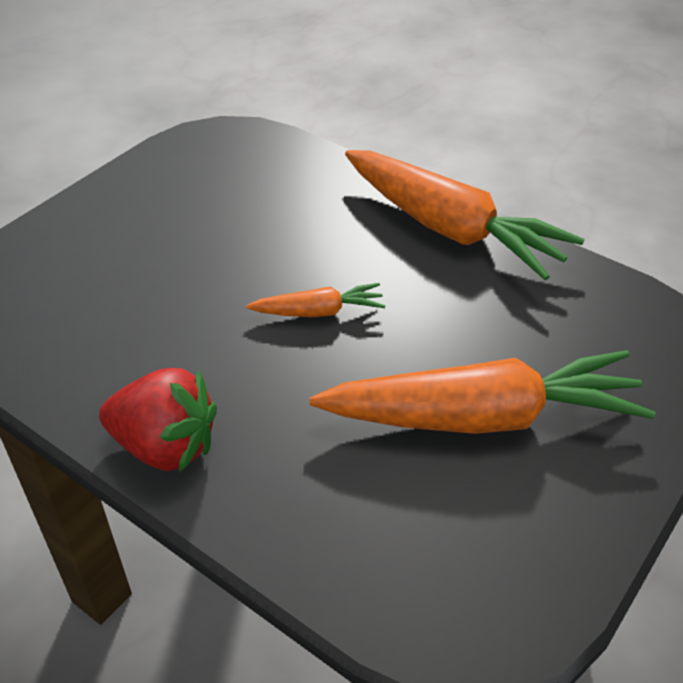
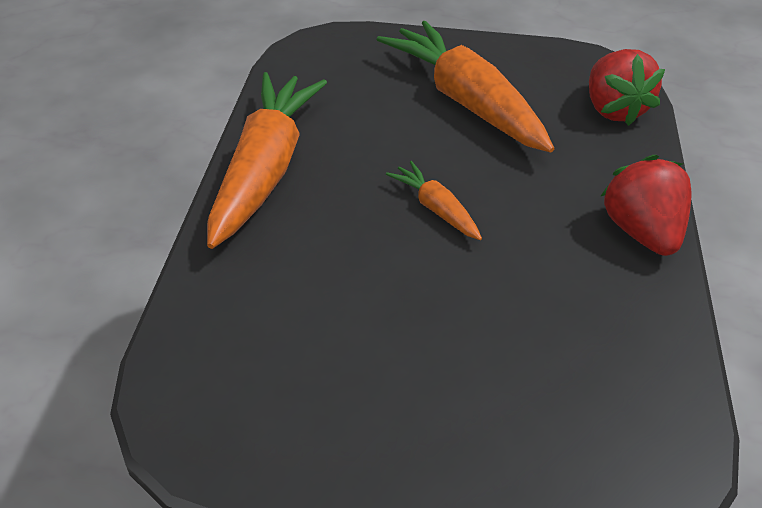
camera: 120 degrees left, 0 degrees up
none -> red strawberry [589,49,665,126]

